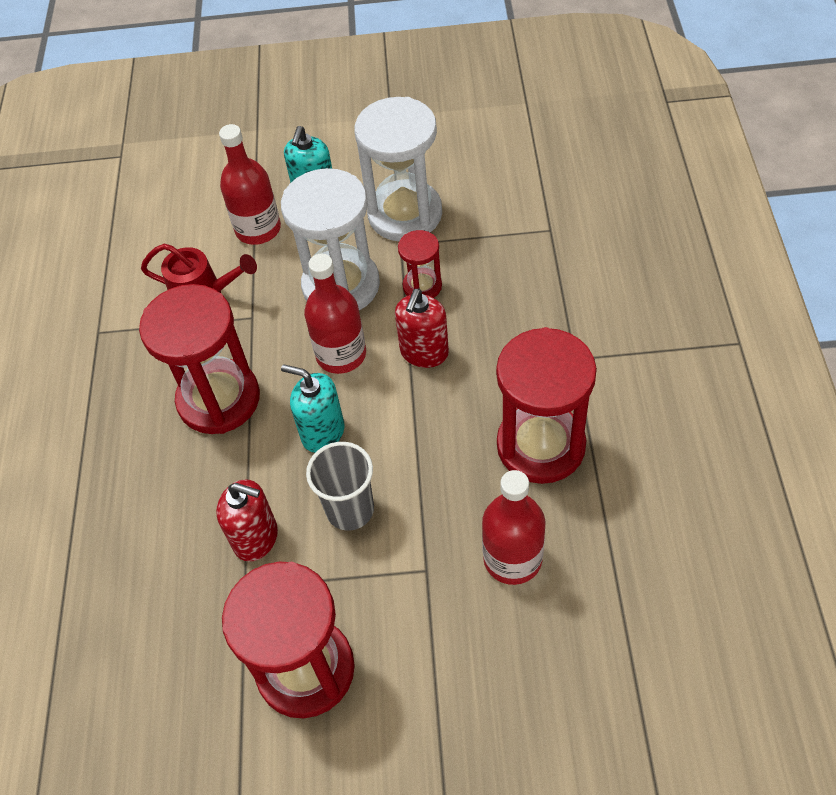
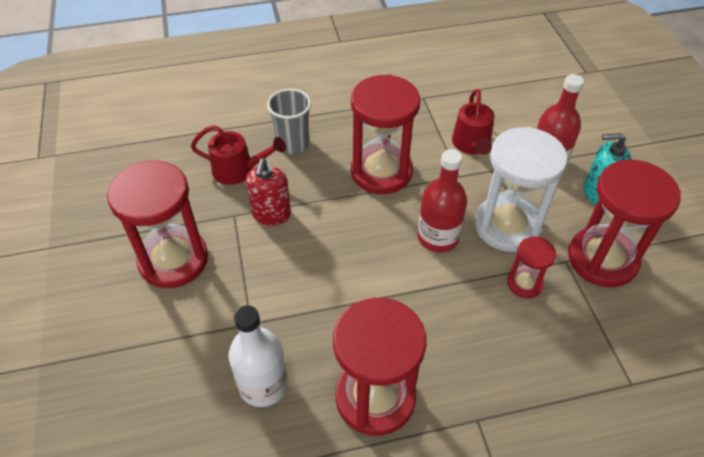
camera: 75 degrees right, 5 degrees down
turquoise soap dispenser [281,364,344,453] -> none
grey cup [306,442,374,531] -> grey cup moved to [267,89,311,154]
white hourglass [354,97,442,241] -> red hourglass [568,160,681,287]
red soap dispenser [395,289,449,368] -> none
red bottle [482,470,545,585] -> white bottle [228,305,288,407]
none -> red watering can [191,125,286,185]

